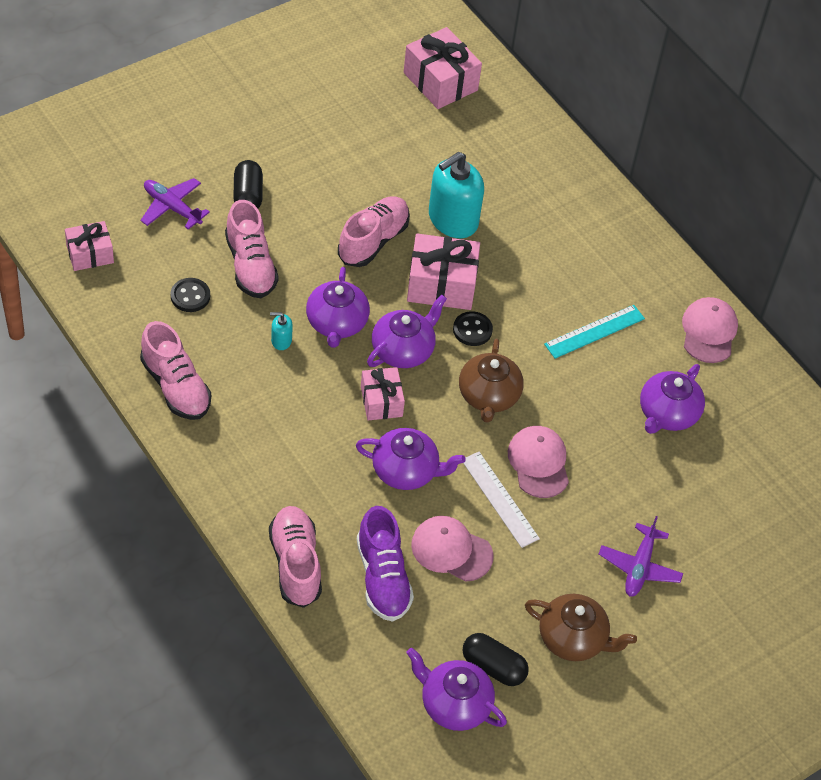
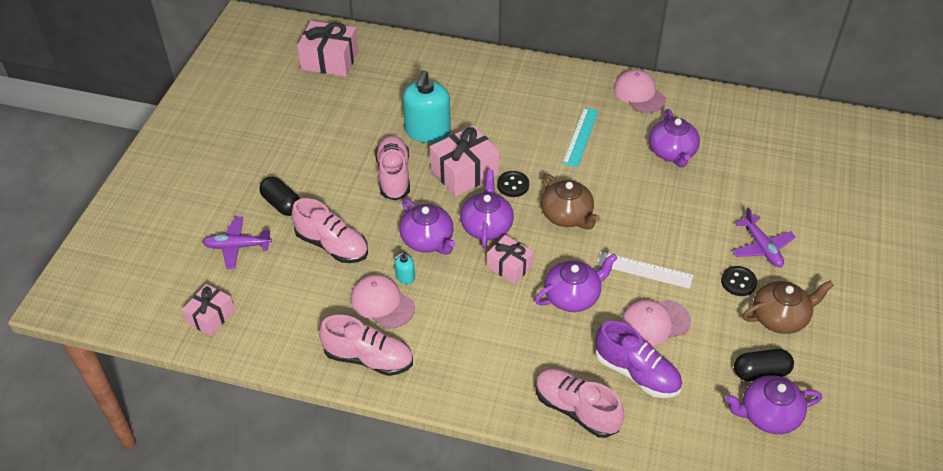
camera: 35 degrees left, 5 degrees down
black button [170,278,210,312] -> black button moved to [721,266,757,296]
pink cap [508,426,569,498] -> pink cap moved to [351,274,415,329]

